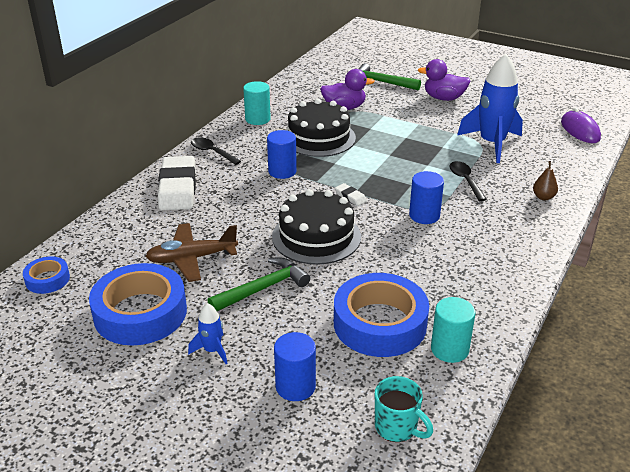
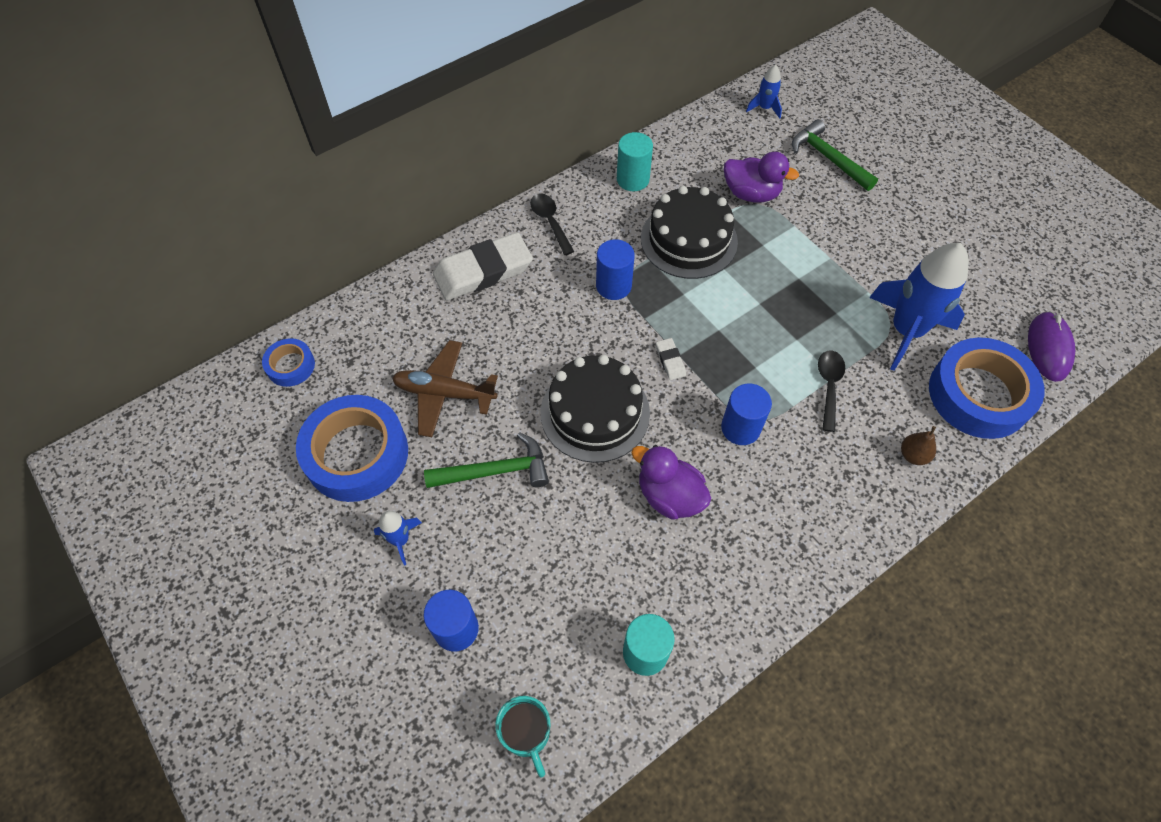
camera: 25 degrees right, 25 degrees up
white eraser [158,156,196,210] -> white eraser turned 45 degrees clockwise [433,232,533,300]
blue tape [334,273,429,357] -> blue tape moved to [929,338,1045,439]
purple duck [418,59,470,101] -> purple duck moved to [631,445,711,520]
none -> blue rocket [746,65,782,119]

